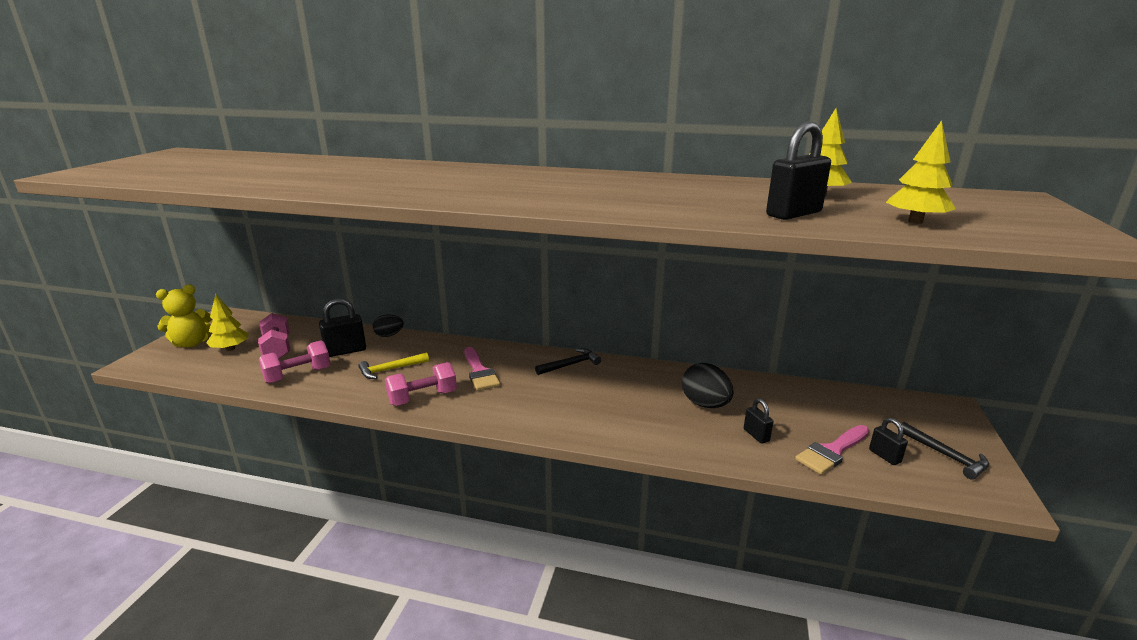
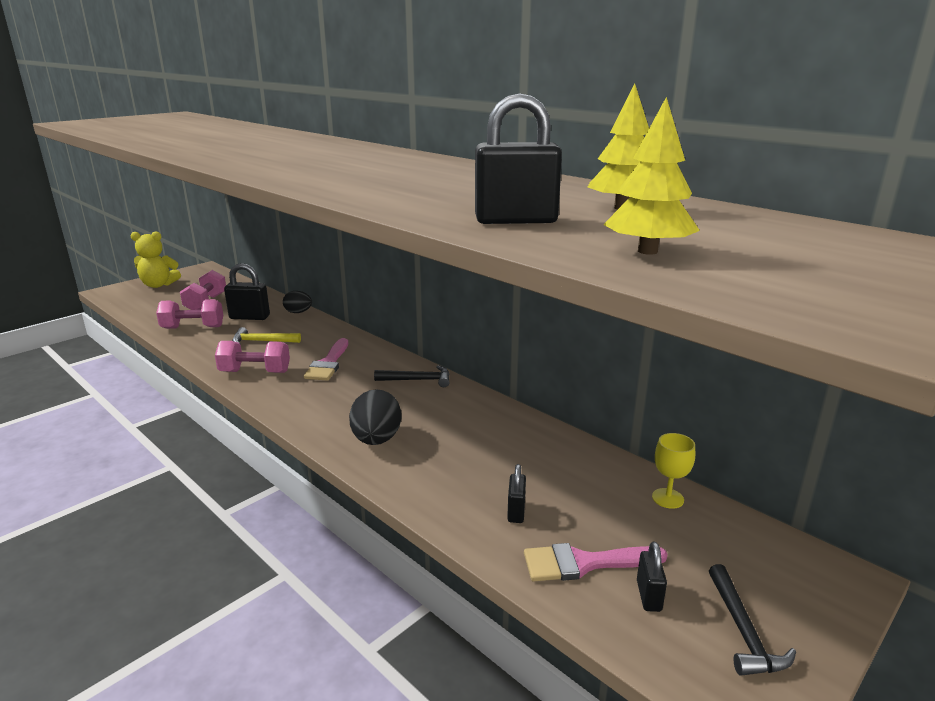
camera: 30 degrees right, 0 degrees up
yellow tree [206,294,248,351] -> none
black egg [682,363,733,408] -> black egg moved to [349,389,402,445]
none -> yellow goblet [652,433,695,509]

